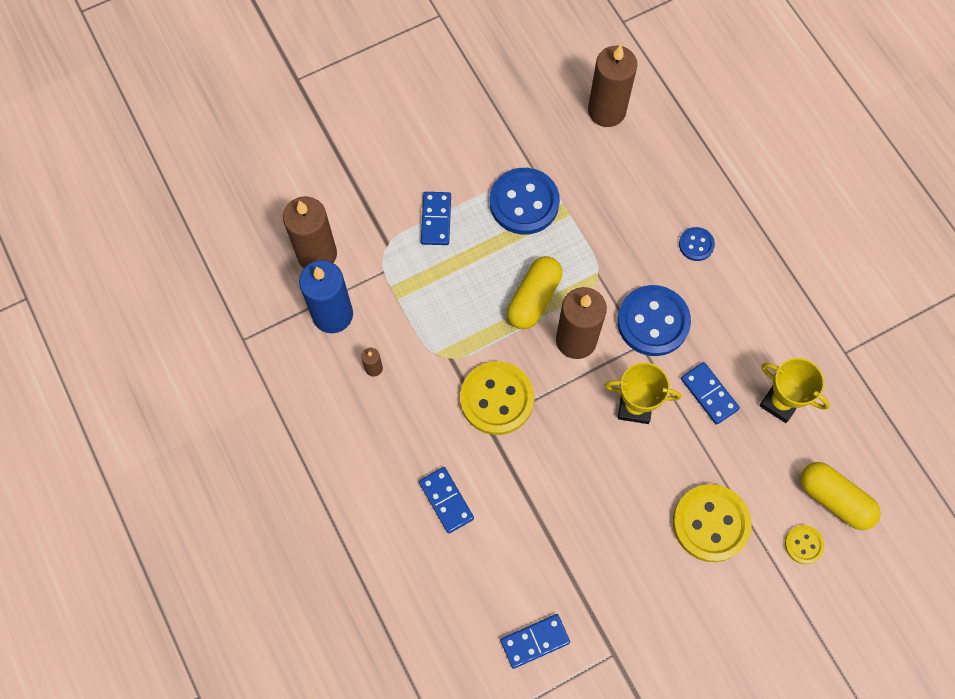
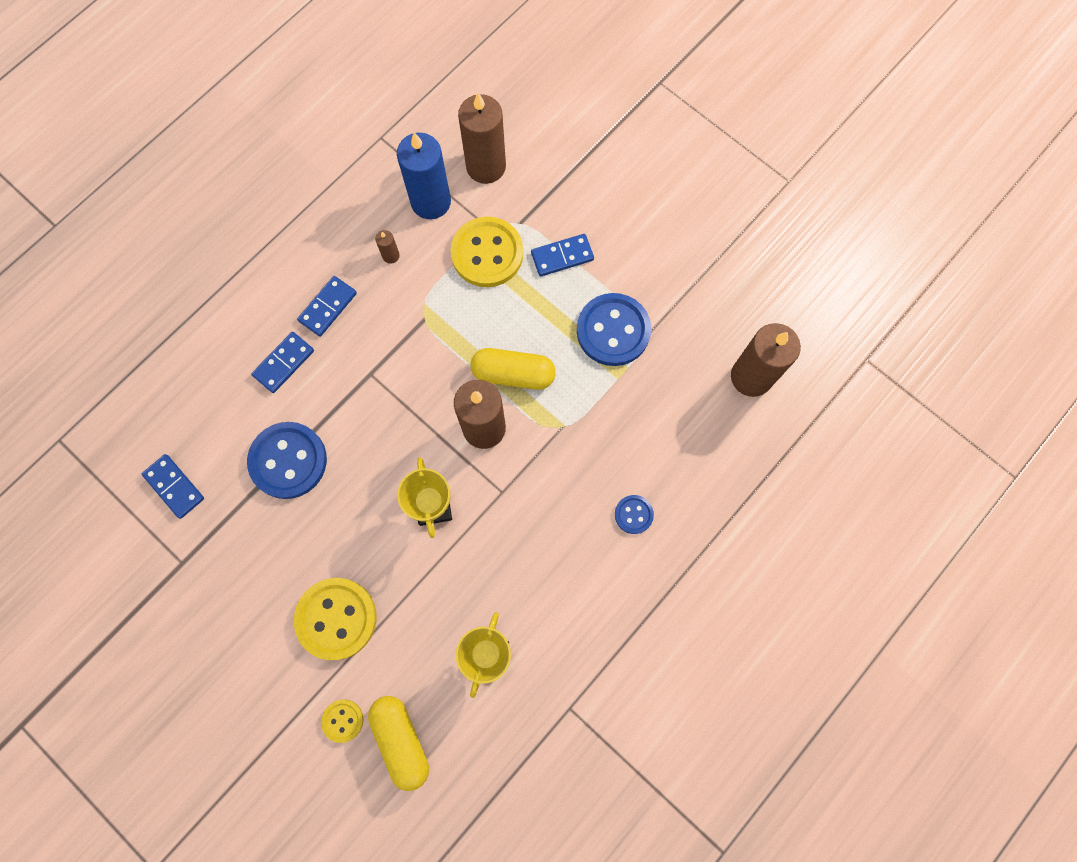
camera: 70 degrees right, 5 degrees up
yellow button [460,361,534,435] -> yellow button moved to [451,217,523,287]
blue button [617,285,691,356] -> blue button moved to [247,422,327,499]
blue domino [681,362,740,425] -> blue domino moved to [297,276,357,337]
yellow capsule [800,462,881,530] -> yellow capsule turned 45 degrees counterclockwise [368,696,429,791]

